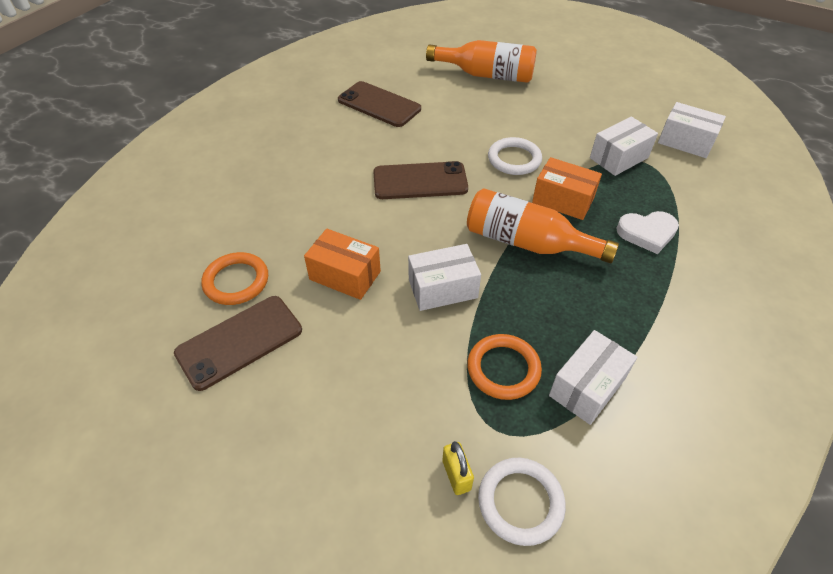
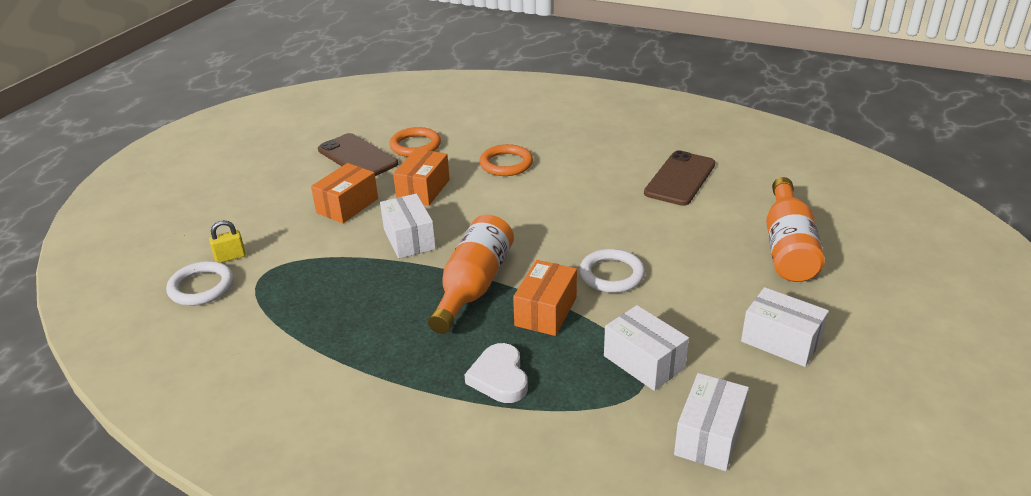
camera: 85 degrees right, 15 degrees down
brown phone [373,161,468,199] -> none
orange ring [467,334,542,400] -> orange ring moved to [479,144,533,176]
white box [549,330,637,425] -> white box moved to [741,287,829,367]
none -> orange box [311,163,378,223]

